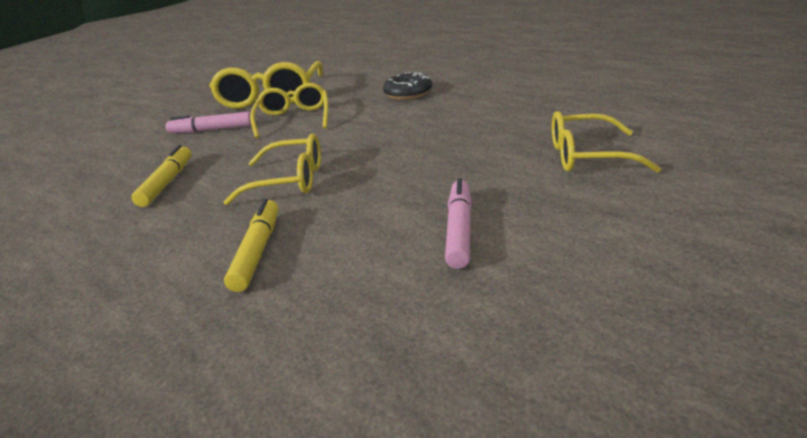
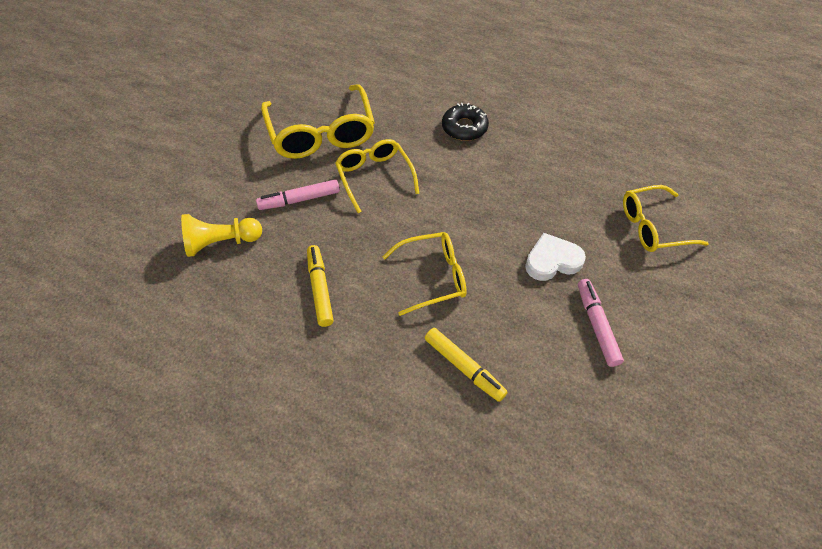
camera: 20 degrees left, 25 degrees up
yellow marker [224,199,279,292] -> yellow marker turned 150 degrees clockwise [425,328,508,402]
none -> yellow pawn [181,214,262,257]
none -> white heart [525,233,586,281]

